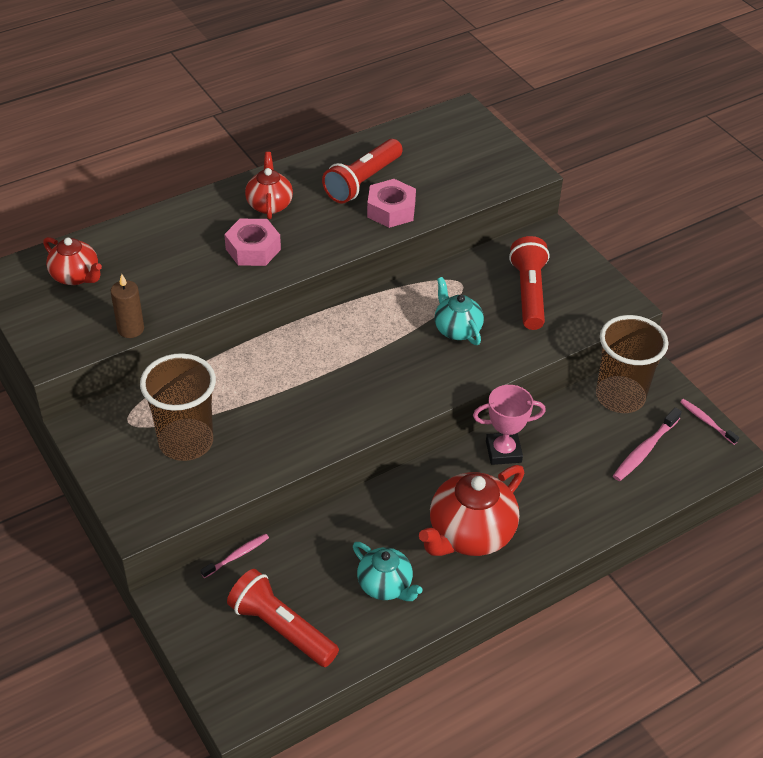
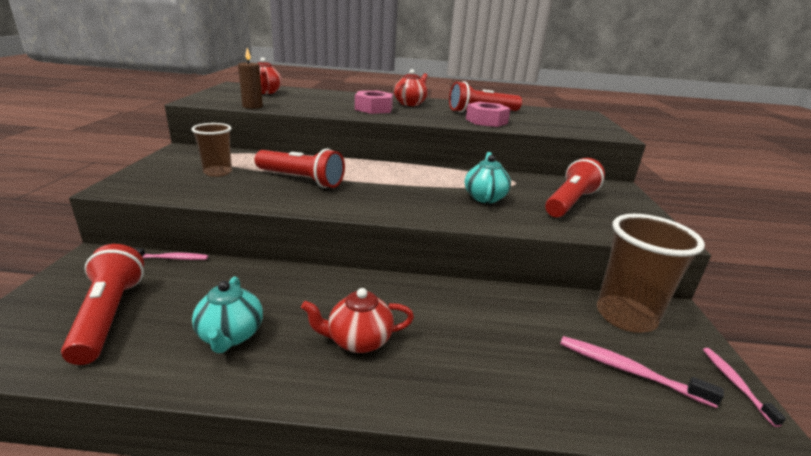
camera: 35 degrees right, 20 degrees down
brown cup [140,353,216,461] -> brown cup [191,123,232,177], size x0.60
red teapot [419,465,525,556] -> red teapot [301,288,414,353], size x0.60
pink trophy [473,385,546,465] -> none
pink toothbrush [613,407,682,481] -> pink toothbrush turned 45 degrees clockwise [560,336,724,408]
none -> red flashlight [254,149,345,188]

